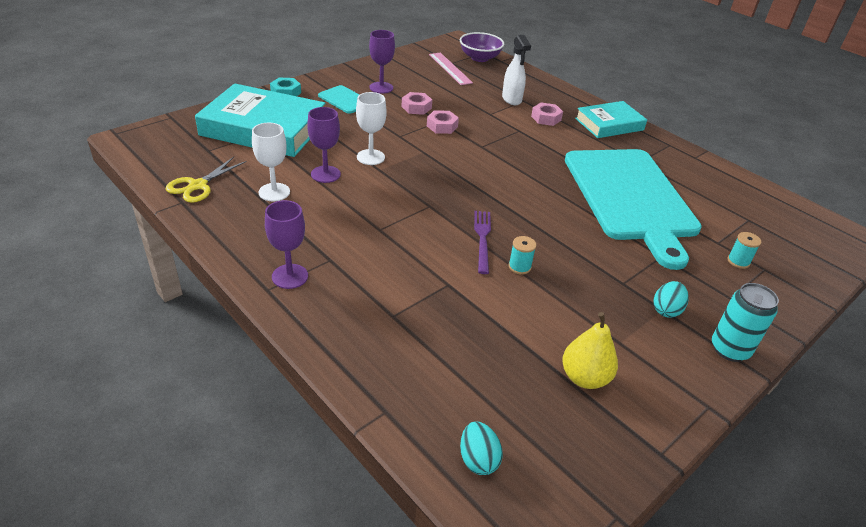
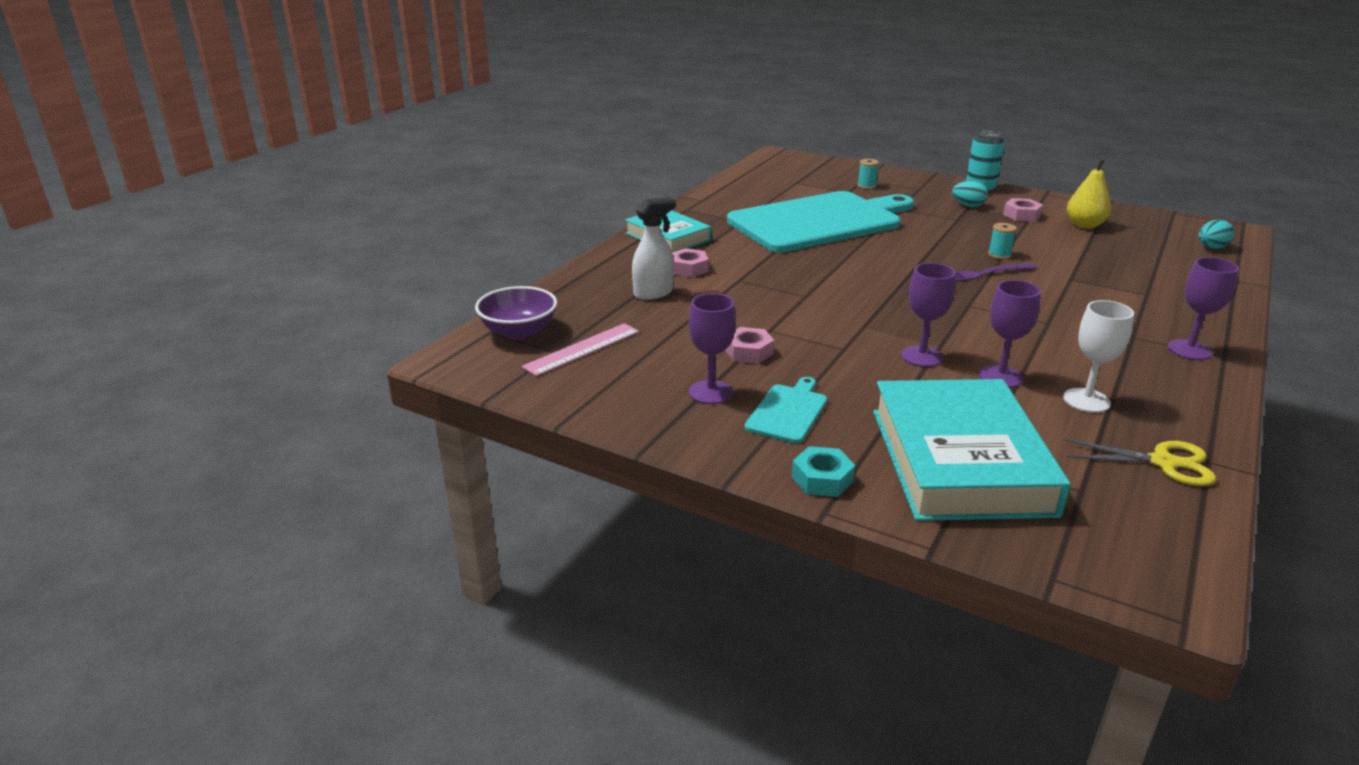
camera: 105 degrees left, 10 degrees down
white goblet [356,92,387,165] -> purple goblet [901,263,955,367]
pink nut [427,110,459,134] -> pink nut moved to [1003,198,1043,222]

